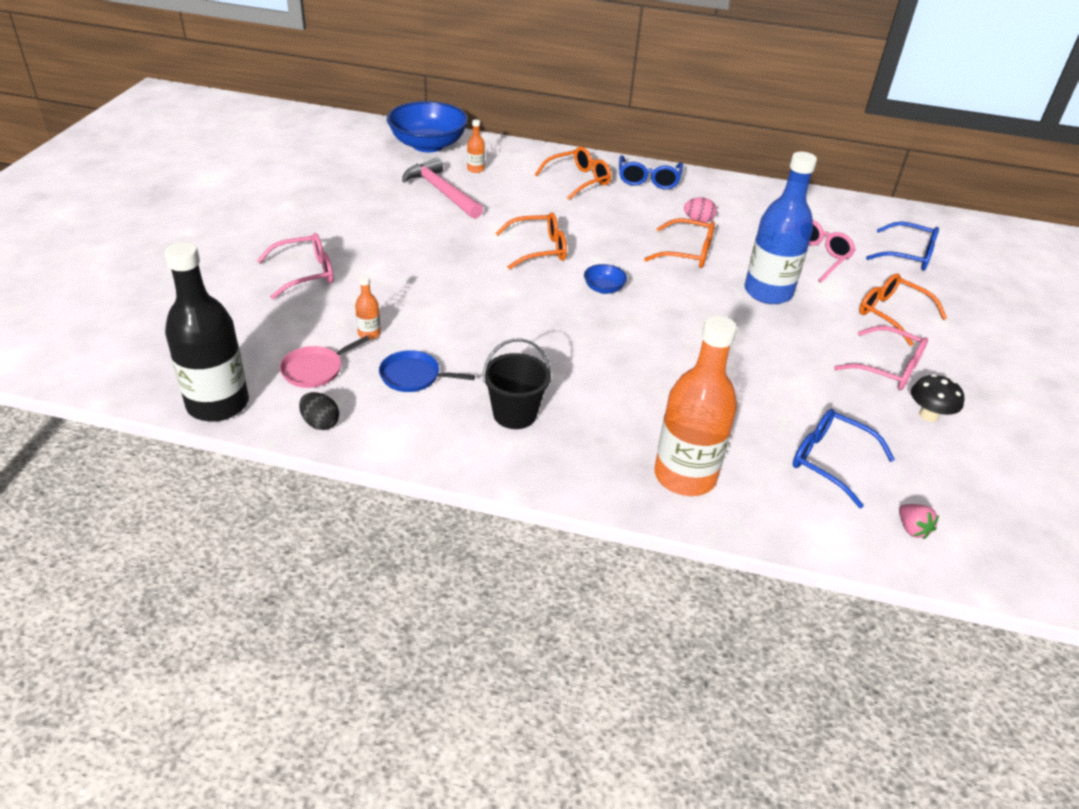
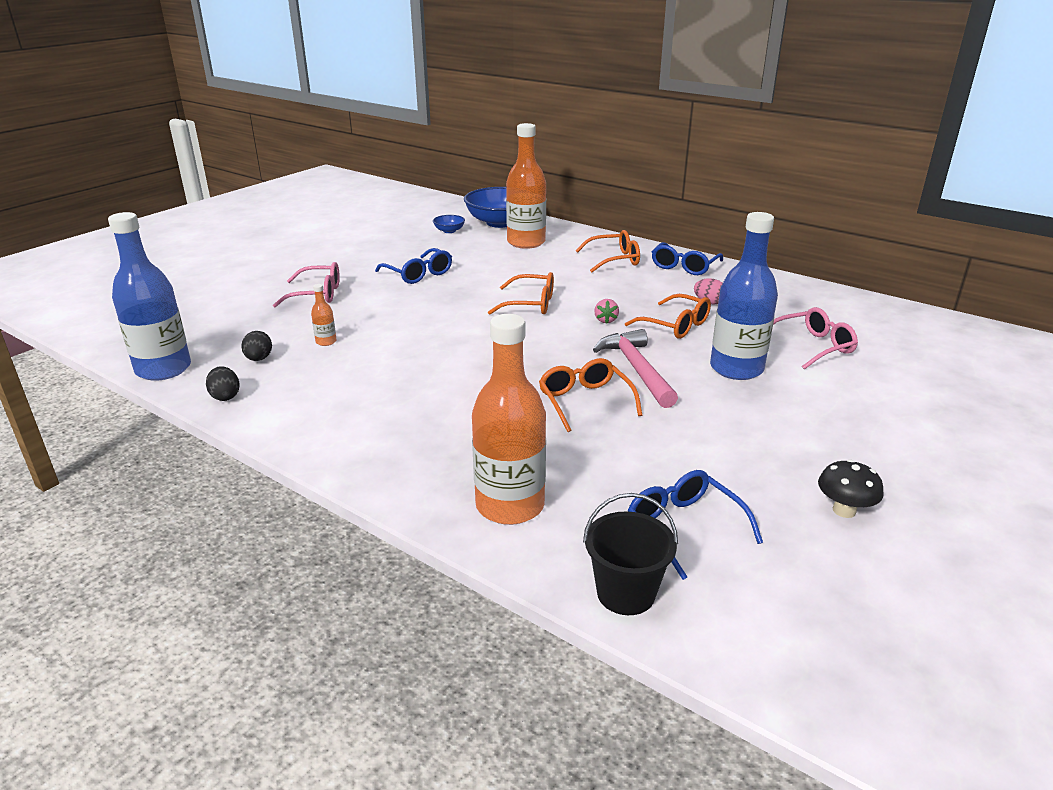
camera: 25 degrees right, 10 degrees down
black bottle [165,242,249,422] -> blue bottle [108,212,191,381]
pink pan [280,336,370,388] -> black egg [241,331,272,361]
blue pan [379,350,475,392] -> none
pink hammer [402,158,483,219] -> pink hammer moved to [593,329,678,408]
orange bottle [467,120,485,173] -> orange bottle [506,123,546,249], size x2.43
black bucket [483,338,551,429] -> black bucket moved to [583,493,678,615]
blue bowl [584,264,627,294] -> blue bowl moved to [433,215,465,233]
pink glasses [834,326,928,390] -> none
orange glasses [859,274,947,346] -> orange glasses moved to [539,358,643,432]
blue glasses [866,221,939,271] -> blue glasses moved to [375,248,452,284]
pink strawberry [899,504,939,539] -> pink strawberry moved to [594,299,619,323]

